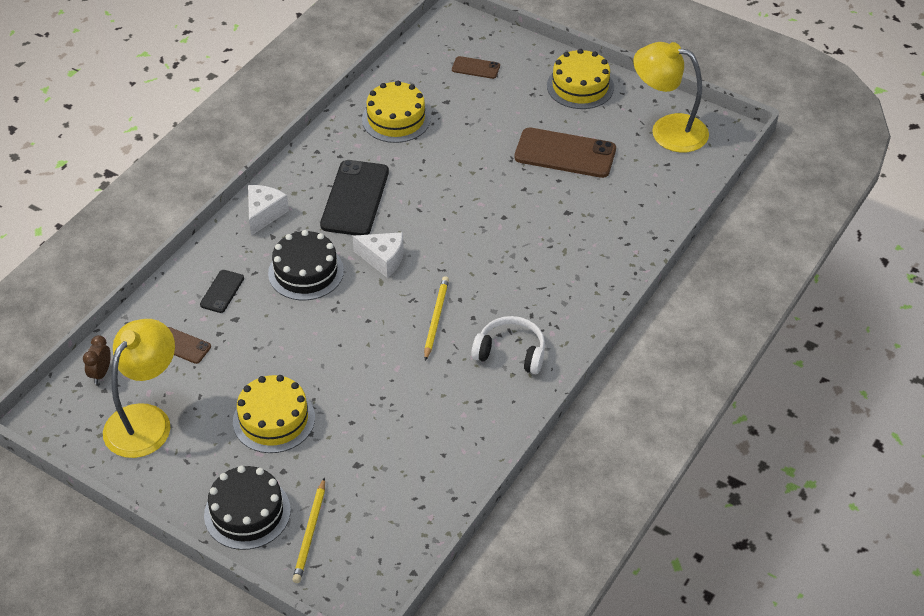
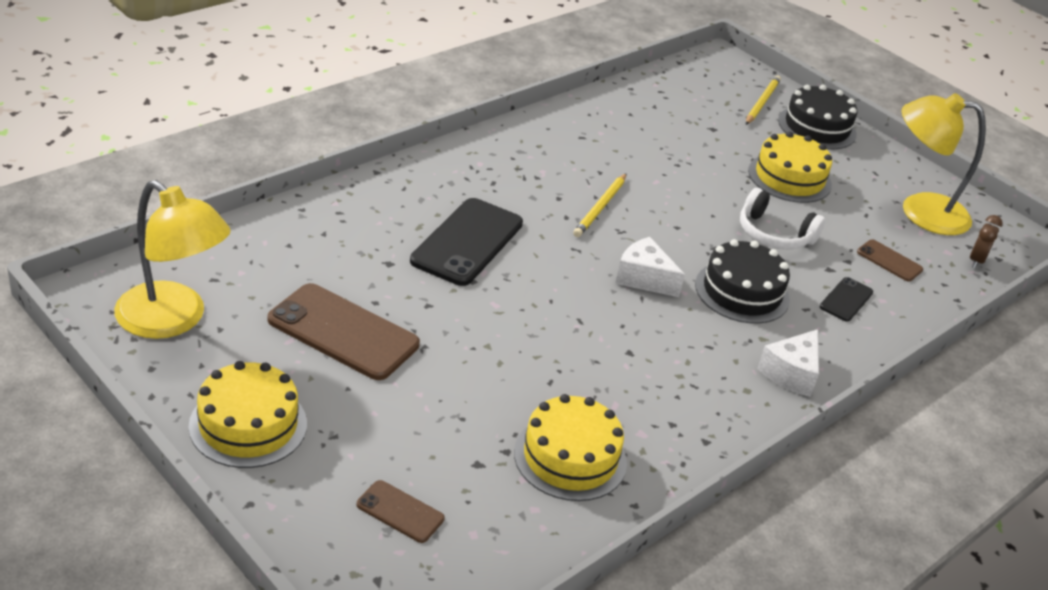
camera: 170 degrees left, 10 degrees down
yellow lamp [103,319,175,458] -> yellow lamp turned 60 degrees clockwise [902,93,986,235]
black phone [320,160,389,235] -> black phone moved to [410,198,523,286]
white headphones [471,316,545,374] -> white headphones moved to [740,188,825,250]

